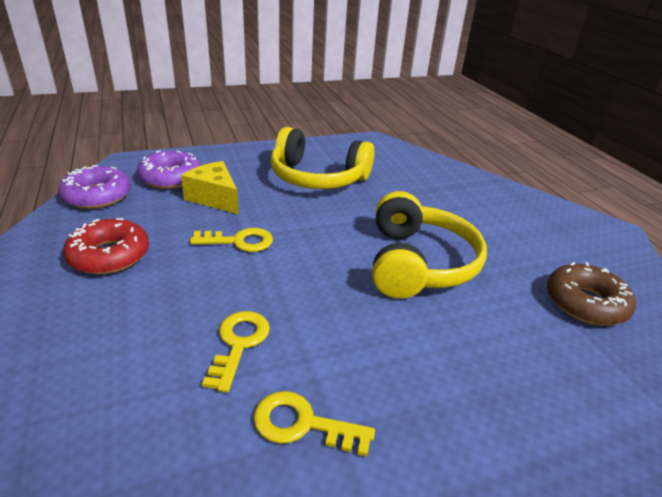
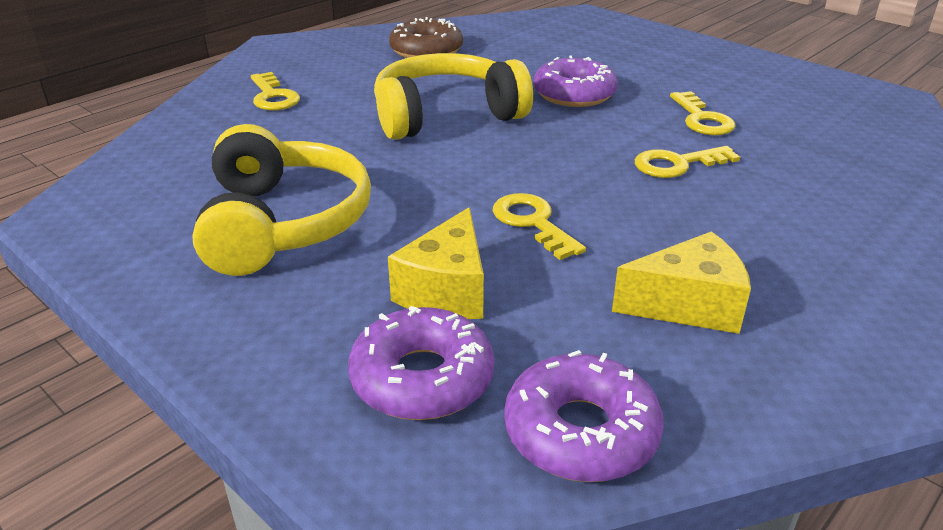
camera: 115 degrees left, 0 degrees up
red donut [63,218,149,274] -> yellow cheese [612,231,751,334]
none -> yellow key [251,72,300,110]
none -> purple donut [533,55,617,107]

